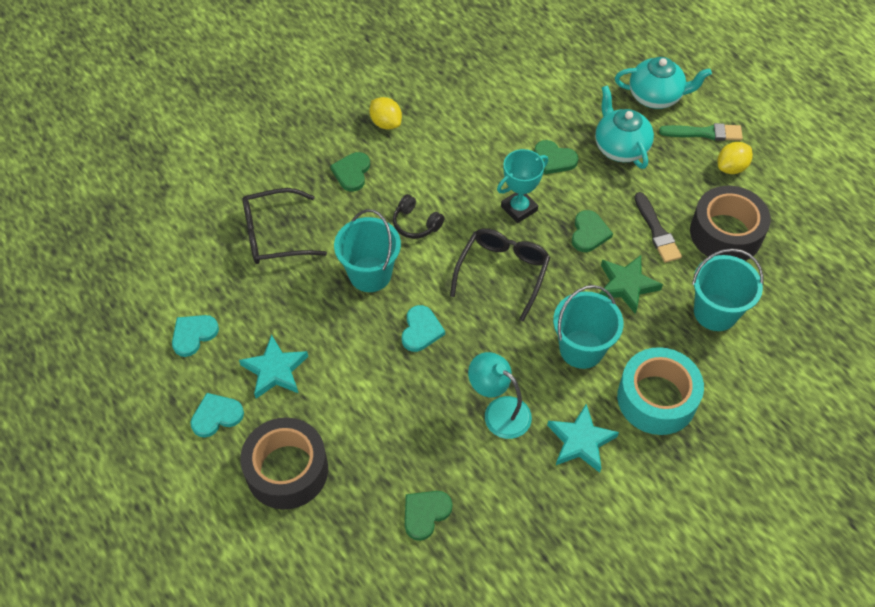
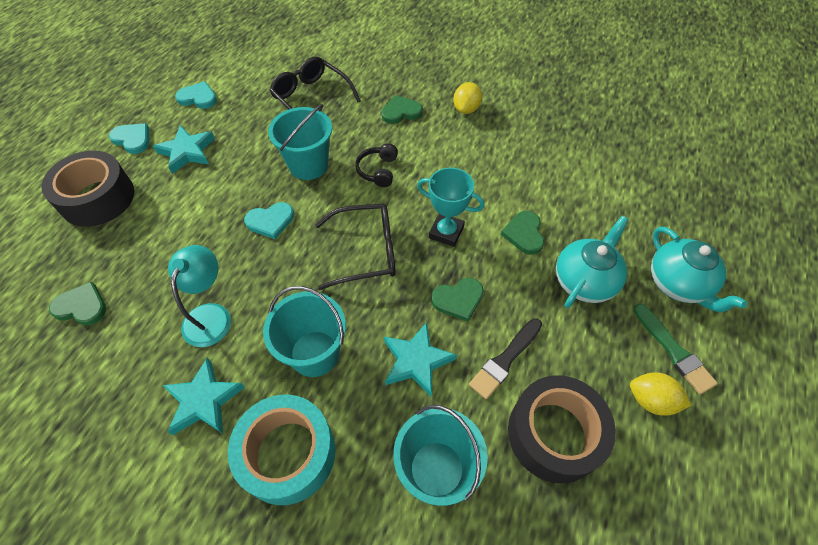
camera: 60 degrees right, 0 degrees up
green star [599,255,663,314] -> turquoise star [384,322,457,397]

